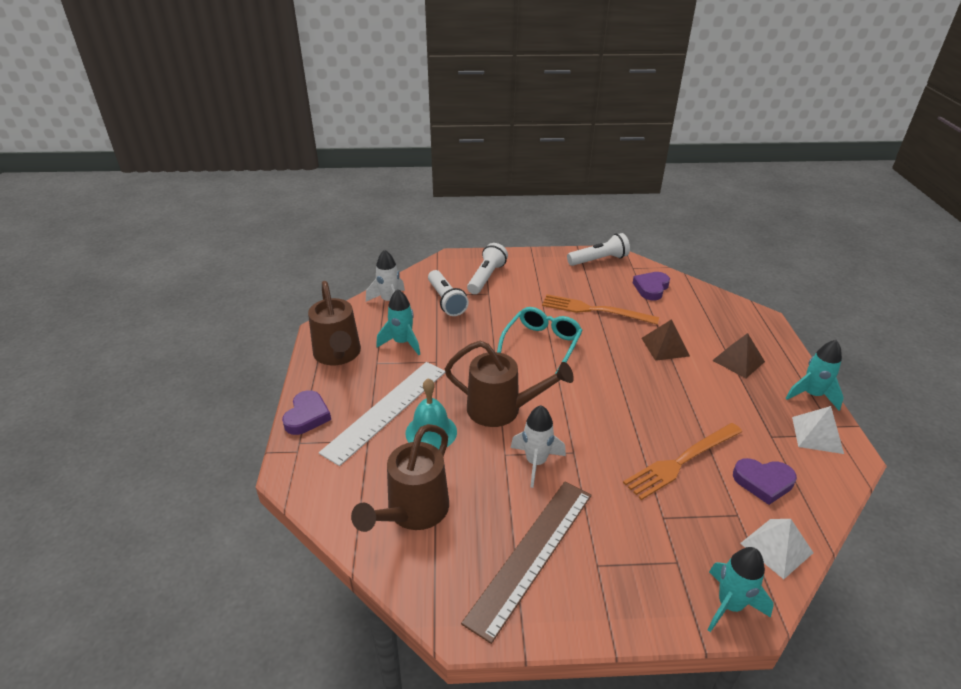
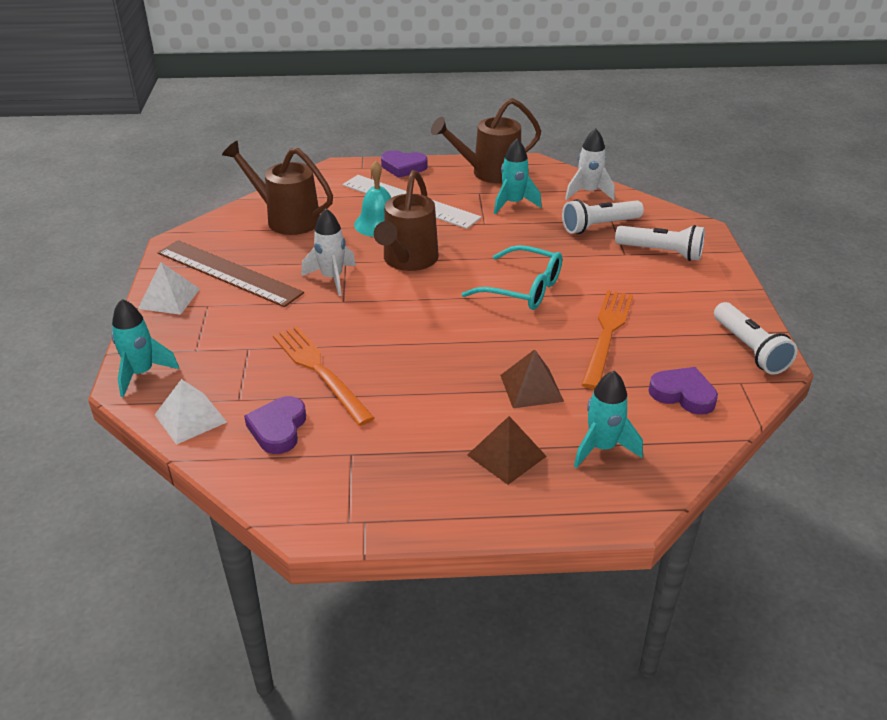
camera: 90 degrees right, 0 degrees up
turquoise rocket [786,340,844,411] -> turquoise rocket moved to [574,371,643,468]
white pyramid [792,406,844,454] -> white pyramid moved to [138,262,200,315]

